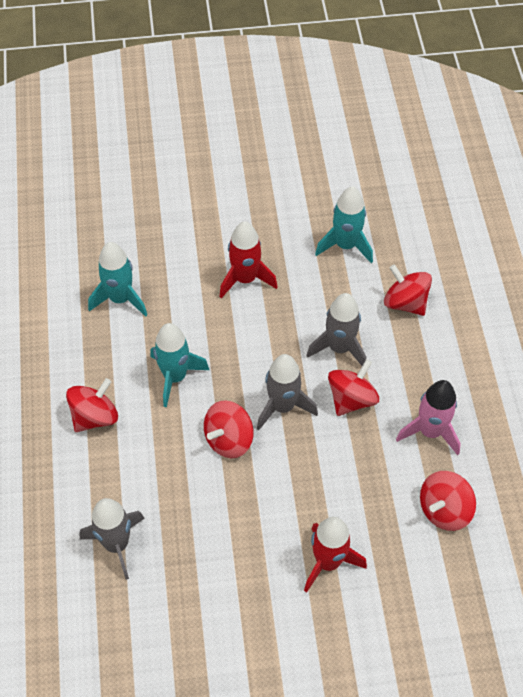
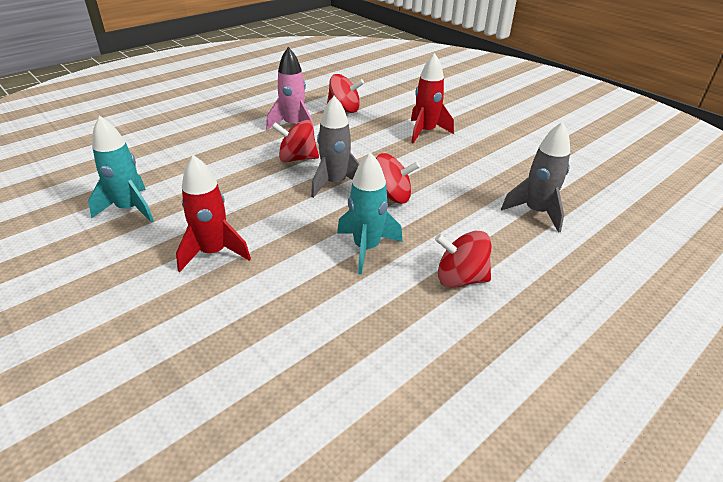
camera: 125 degrees left, 20 degrees down
turquoise rocket [88,242,147,317] -> none
grey rocket [306,293,367,366] -> none
red spinning top [384,264,432,316] -> none

